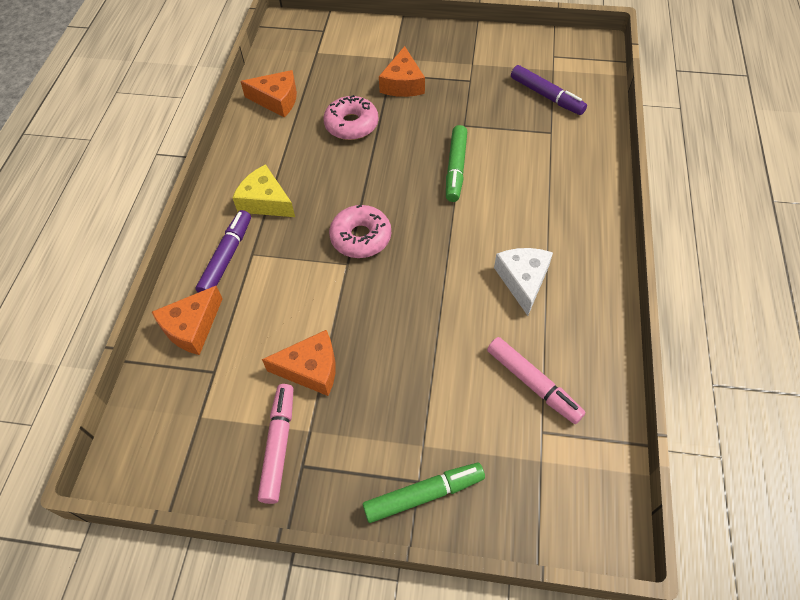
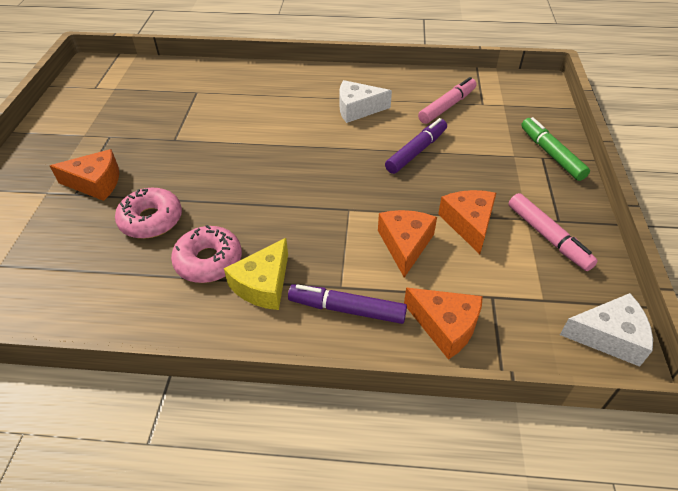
camera: 95 degrees left, 10 degrees down
orange cheese [240,70,297,117] -> orange cheese moved to [378,210,437,278]
pink marker [258,384,294,504] -> pink marker turned 120 degrees counterclockwise [508,193,598,271]
pink donut [329,205,391,258] -> pink donut moved to [171,225,242,283]
green marker [446,125,467,202] -> none
purple marker [511,65,587,115] -> purple marker moved to [385,118,447,174]
none -> white cheese [560,293,653,367]

